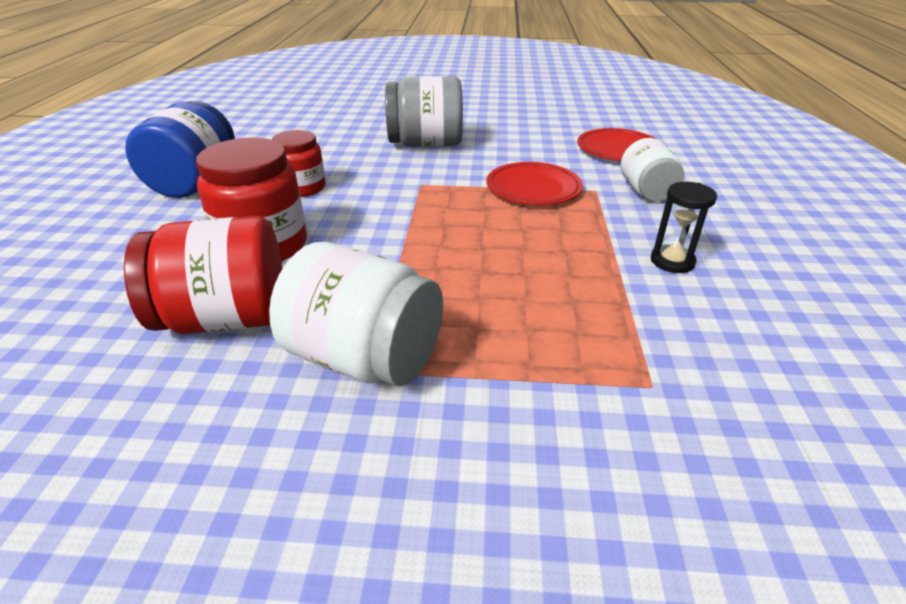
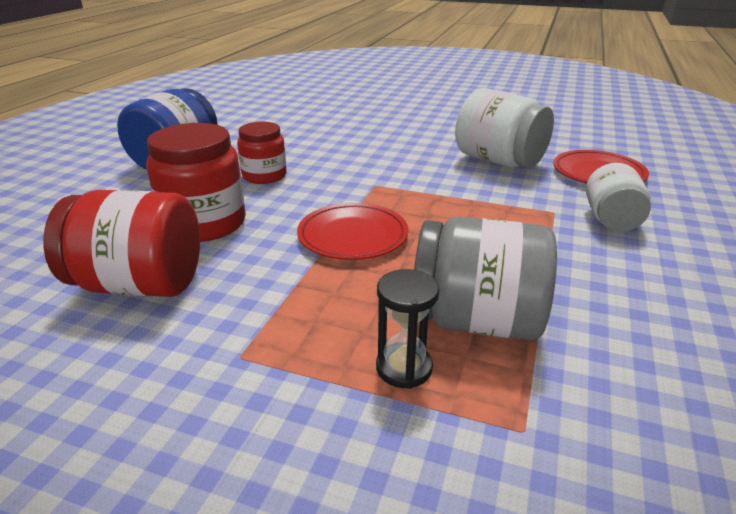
camera: 15 degrees right, 5 degrees down
white jar [269,242,443,386] -> white jar moved to [455,88,554,168]
grey jar [385,76,463,147] -> grey jar moved to [414,217,557,340]
red plate [486,162,583,205] -> red plate moved to [297,203,409,260]
black hourglass [651,182,717,273] -> black hourglass moved to [376,269,439,389]

